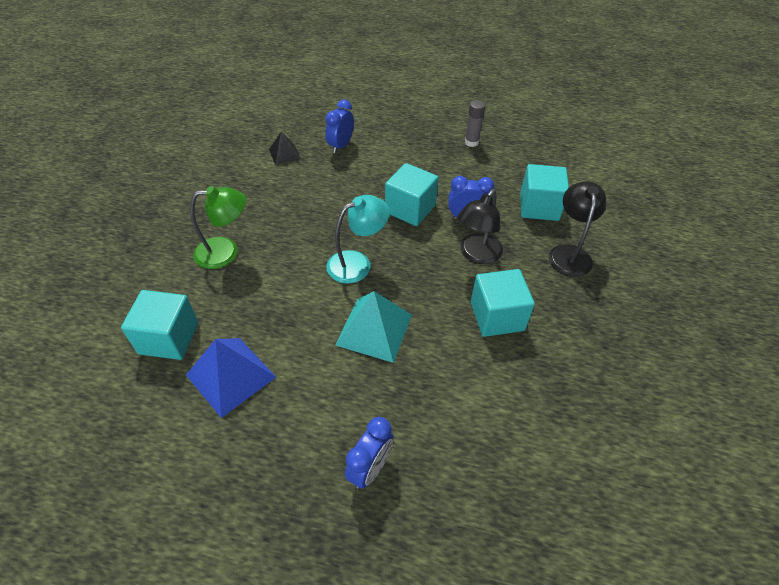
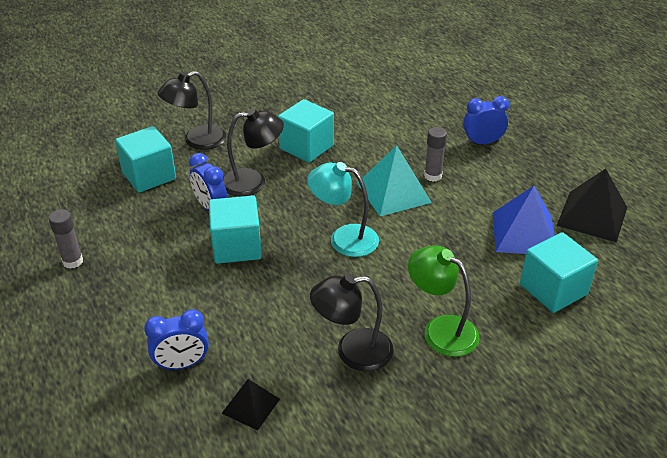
camera: 130 degrees left, 10 degrees down
none -> black lamp [310,274,394,371]
none -> grey glue stick [424,127,447,182]
none -> black pyramid [557,168,627,243]

